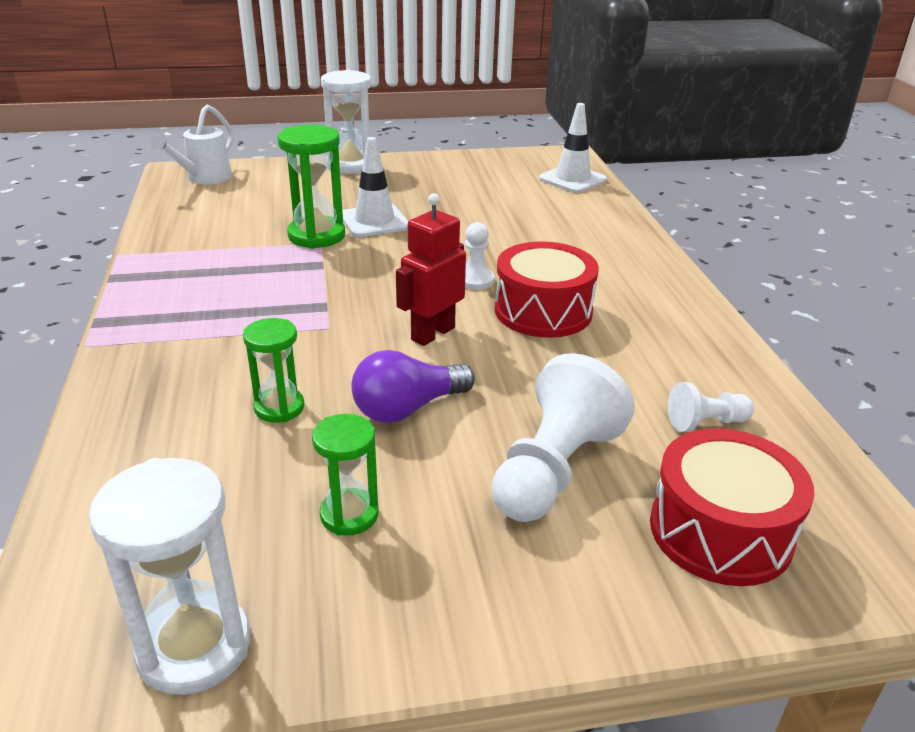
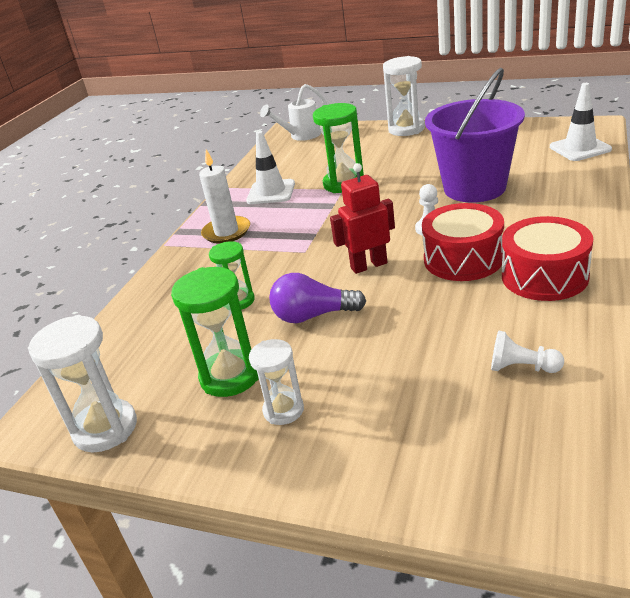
camera: 35 degrees right, 0 degrees up
green hourglass [312,414,379,535] -> green hourglass [171,267,259,397], size x1.60
white traffic cone [342,137,408,237] -> white traffic cone moved to [246,131,295,204]
white pawn [491,353,635,522] -> none
red drum [650,428,815,586] -> red drum moved to [502,216,593,301]
none -> white candle [199,150,250,244]
none -> white hourglass [249,339,304,425]
none -> purple bucket [425,68,525,203]

